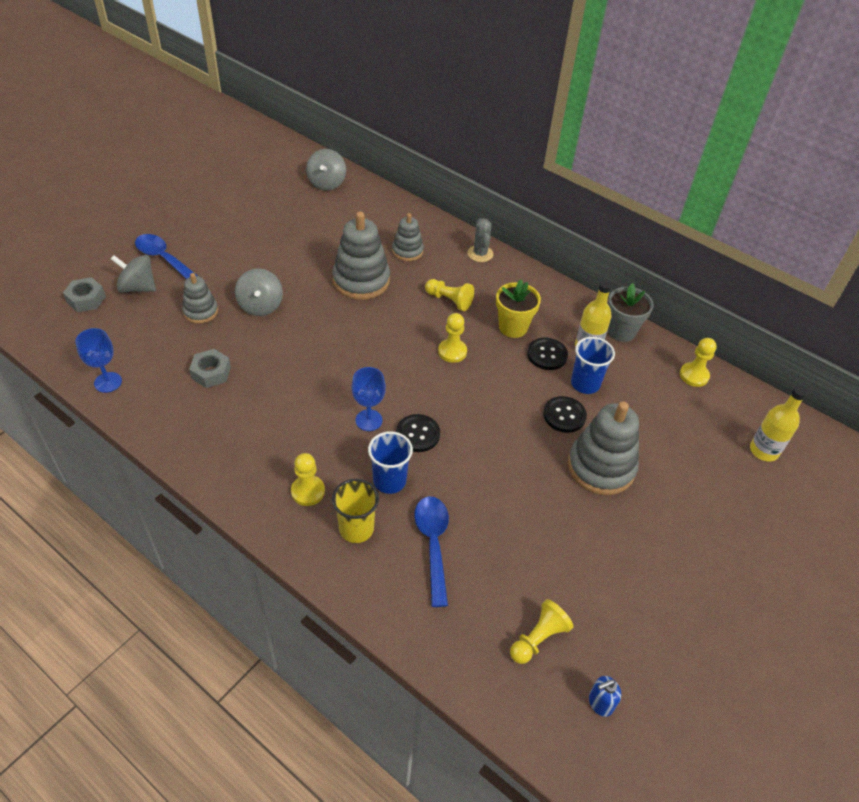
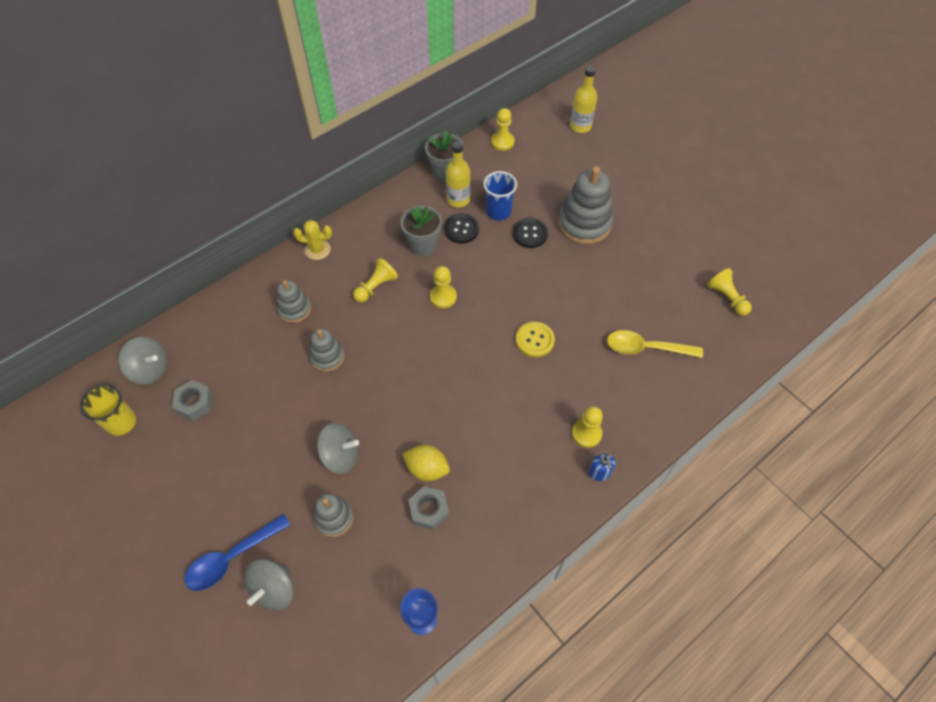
camera: 75 degrees left, 10 degrees up
grey nut [63,277,106,312] -> grey nut moved to [172,380,213,421]
grey stacking toy [332,212,390,300] -> grey stacking toy [309,329,345,372], size x0.57
yellow cup [332,479,379,543] -> yellow cup moved to [80,384,136,436]
blue goblet [352,367,386,431] -> none
blue cup [368,431,413,494] -> none
black button [396,414,440,452] -> yellow button [516,322,555,357]
blue spoon [414,496,449,607] -> yellow spoon [607,330,703,358]
grey cactus [467,218,493,262] -> yellow cactus [293,220,332,260]
yellow flower pot [496,279,541,338] -> grey flower pot [400,206,442,256]
blue soap dispenser [589,676,621,717] -> blue soap dispenser moved to [589,454,616,481]
none -> yellow lemon [402,445,450,481]

